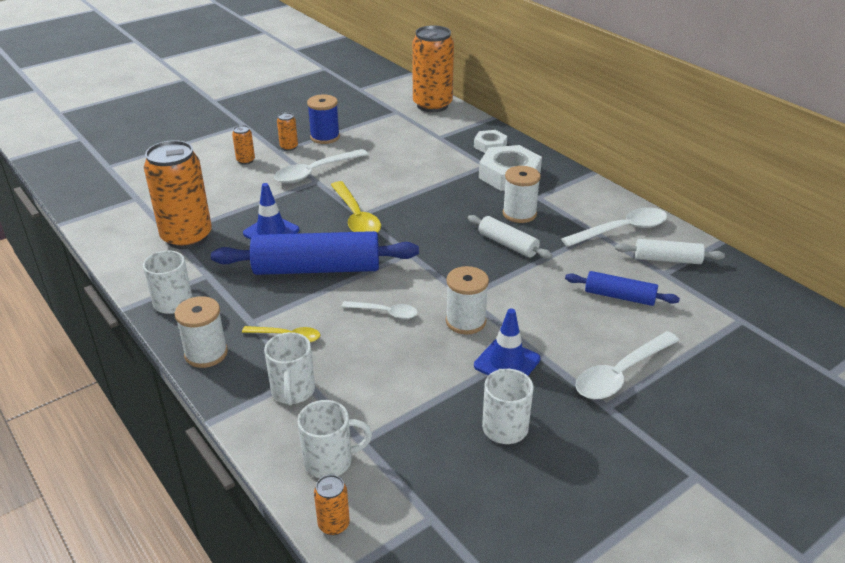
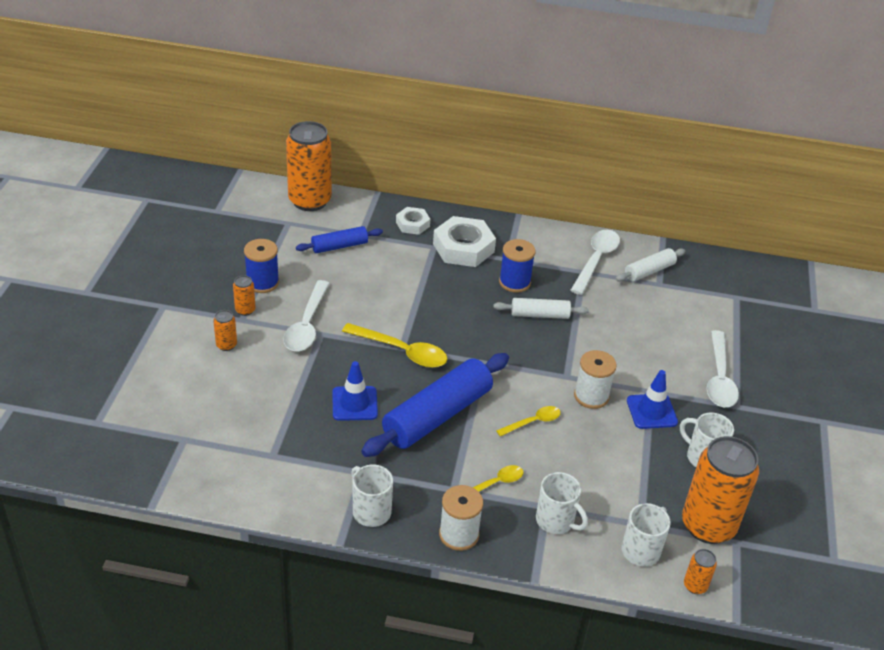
camera: 45 degrees left, 5 degrees up
orange can [144,140,212,249] -> orange can moved to [682,436,759,544]
white spoon [342,301,418,319] -> yellow spoon [496,406,561,437]
white spool [503,166,541,223] -> blue spool [499,239,536,293]
blue rolling pin [565,271,680,306] -> blue rolling pin moved to [296,226,383,253]

